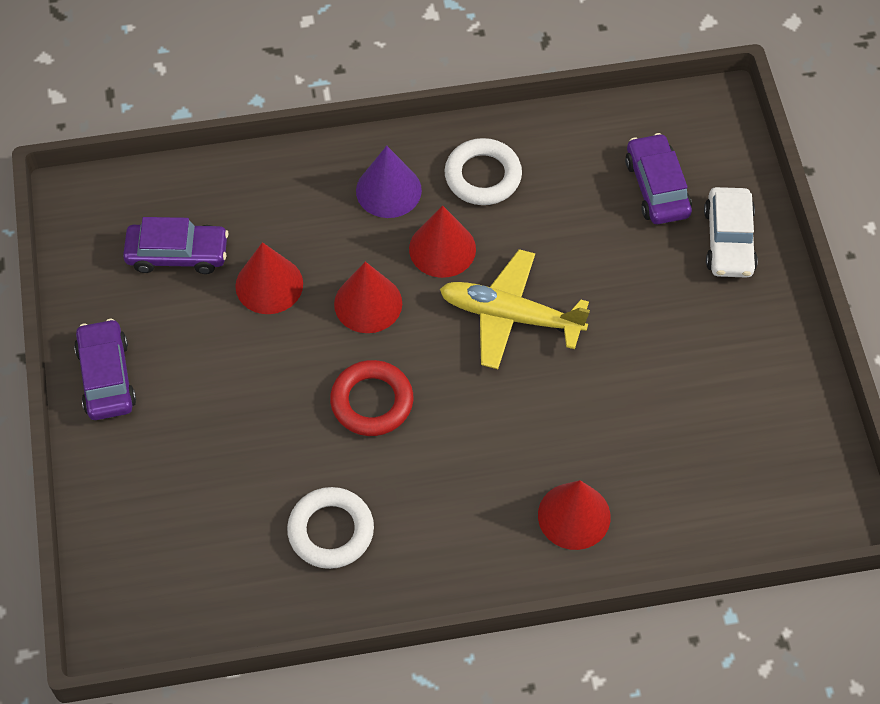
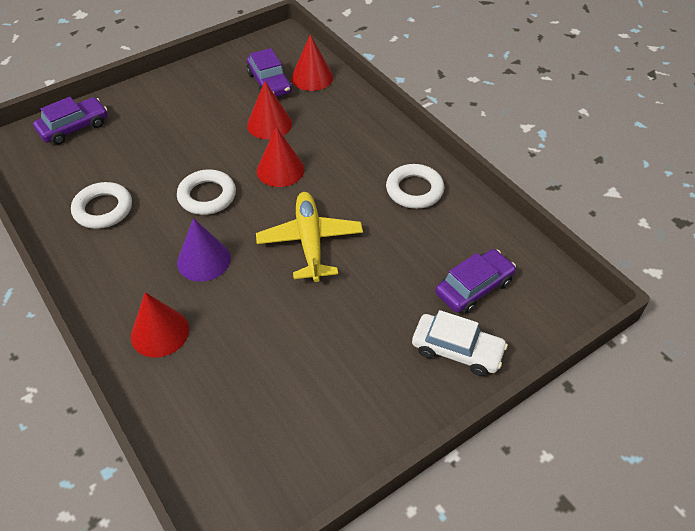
camera: 65 degrees right, 10 degrees down
purple car [74,319,136,420] -> purple car moved to [33,97,108,145]
red ring [330,360,413,436] -> white ring [177,169,236,215]
purple cone [356,146,422,218] -> purple cone moved to [177,218,231,282]
red cone [409,205,476,278] -> red cone moved to [291,34,333,91]
white car [704,187,758,278] -> white car turned 135 degrees counterclockwise [412,310,508,376]

